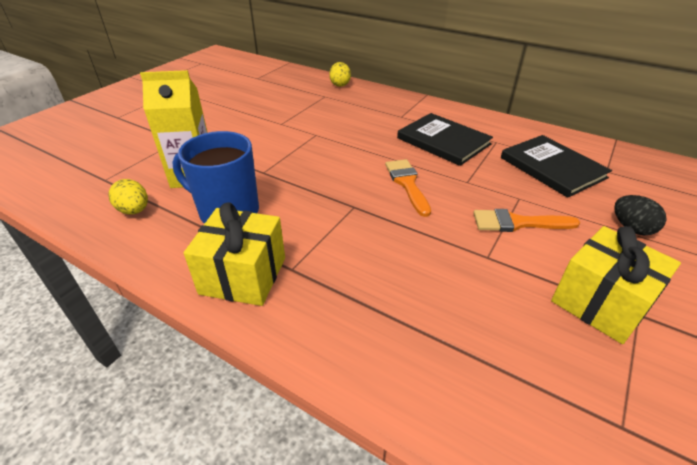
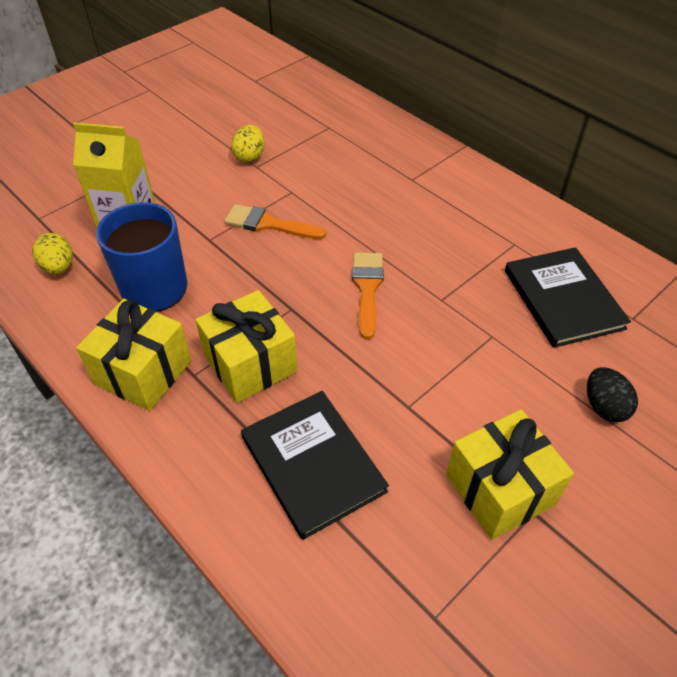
camera: 15 degrees right, 10 degrees up
yellow egg [329,62,351,87] -> yellow egg moved to [231,125,264,163]
black book [397,113,493,166] -> black book moved to [241,391,389,540]
orange brush [473,209,580,232] -> orange brush moved to [224,204,326,239]
none -> yellow gift [196,290,298,403]

